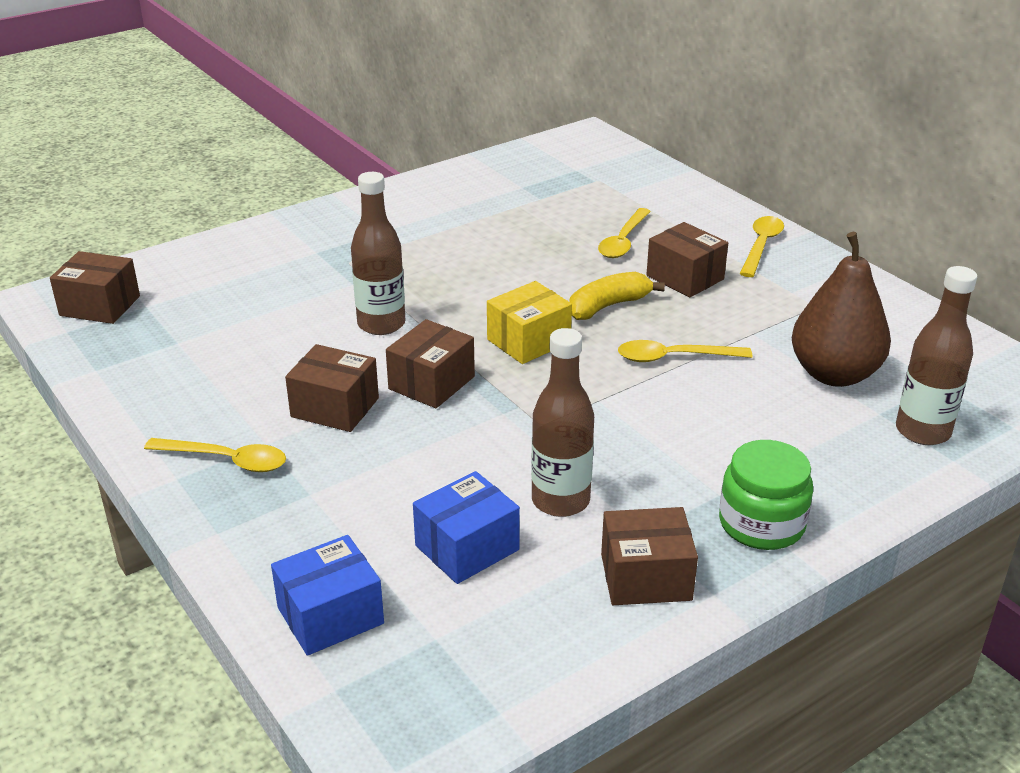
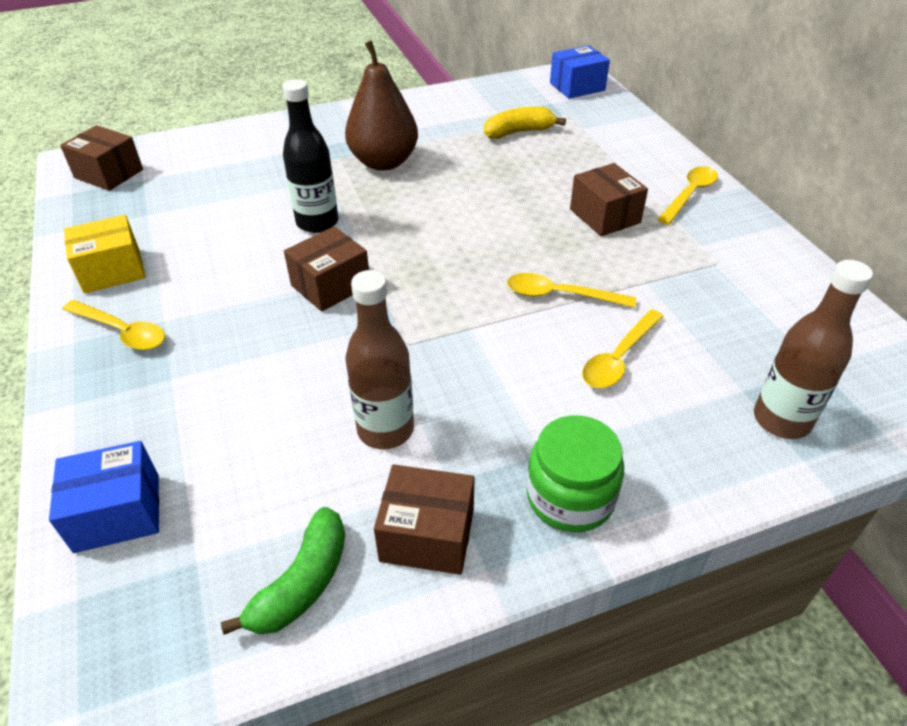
camera: 15 degrees right, 10 degrees up
brown box [285,344,379,432] -> none
brown bottle [351,172,405,335] -> black bottle [282,79,338,233]
blue box [413,471,520,584] -> blue box moved to [550,45,610,99]
yellow box [487,281,572,364] -> yellow box moved to [64,215,146,293]
yellow banana [570,272,665,320] -> yellow banana moved to [484,107,566,139]
yellow spoon [598,208,651,258] -> yellow spoon moved to [582,309,664,388]
brown pear [792,232,891,387] -> brown pear moved to [345,40,418,171]
none -> green banana [221,507,345,635]

